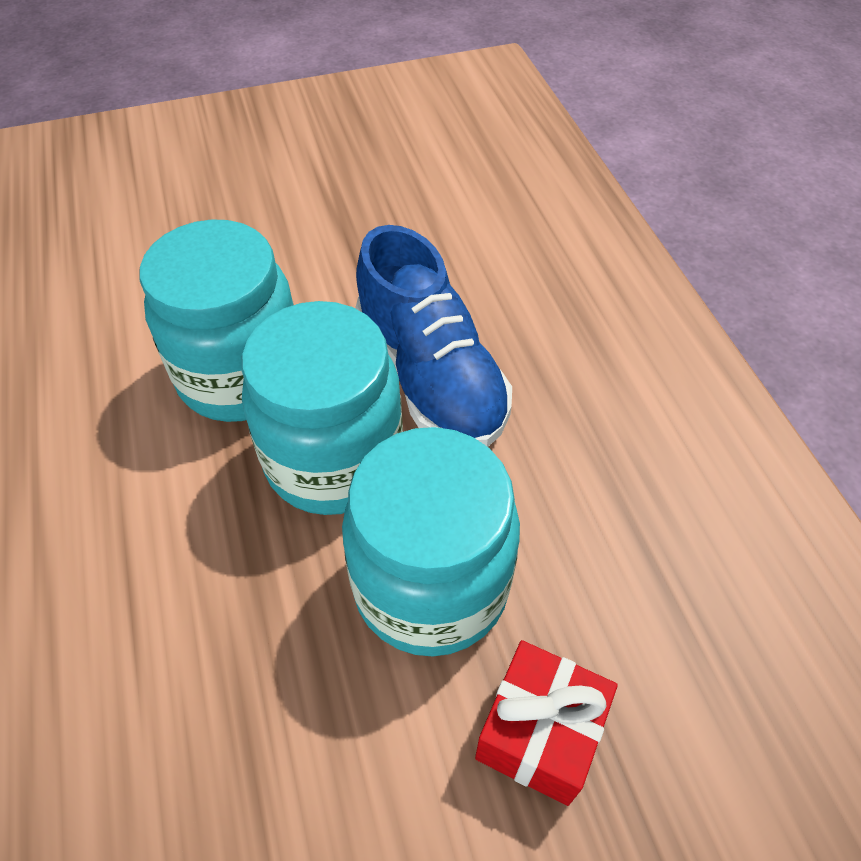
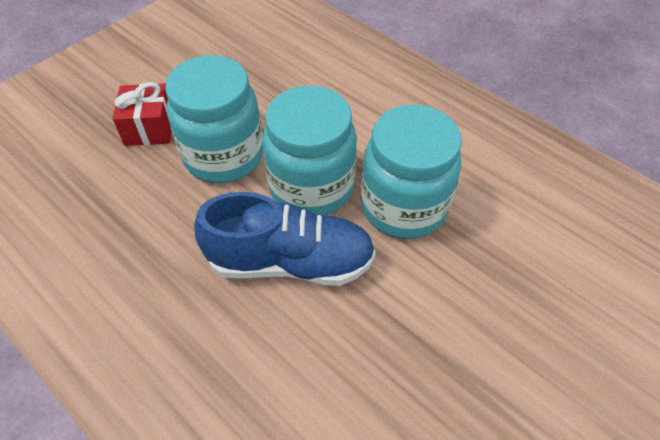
camera: 150 degrees right, 0 degrees up
blue shoe [355,225,512,447] -> blue shoe turned 150 degrees clockwise [194,192,376,286]

